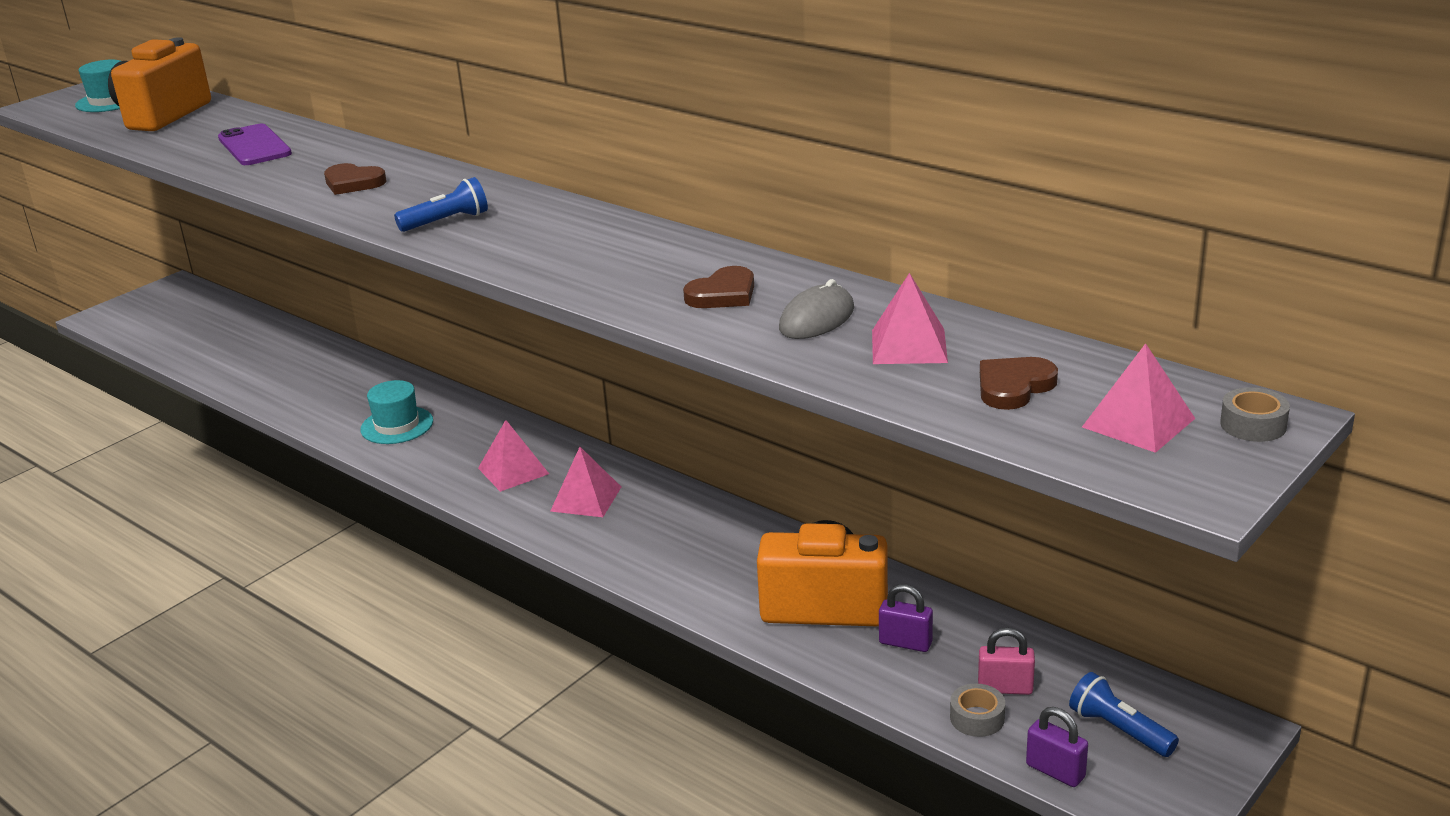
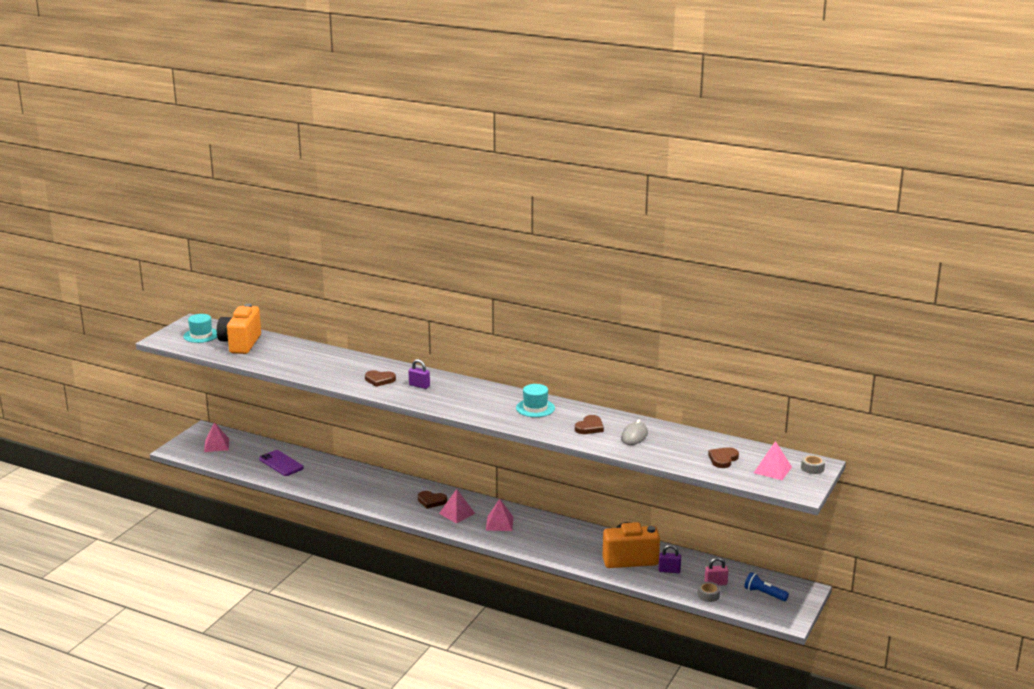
camera: 15 degrees left, 5 degrees down
purple phone [218,124,292,165] -> purple phone moved to [259,450,304,476]
turquoise hat [360,380,433,444] -> turquoise hat moved to [516,384,555,417]
blue flashlight [394,177,488,232] -> none
pink pyramid [872,273,948,364] -> pink pyramid moved to [204,422,229,452]
purple padlock [1026,707,1088,787] -> purple padlock moved to [408,359,430,389]
none -> brown heart [418,491,447,509]

